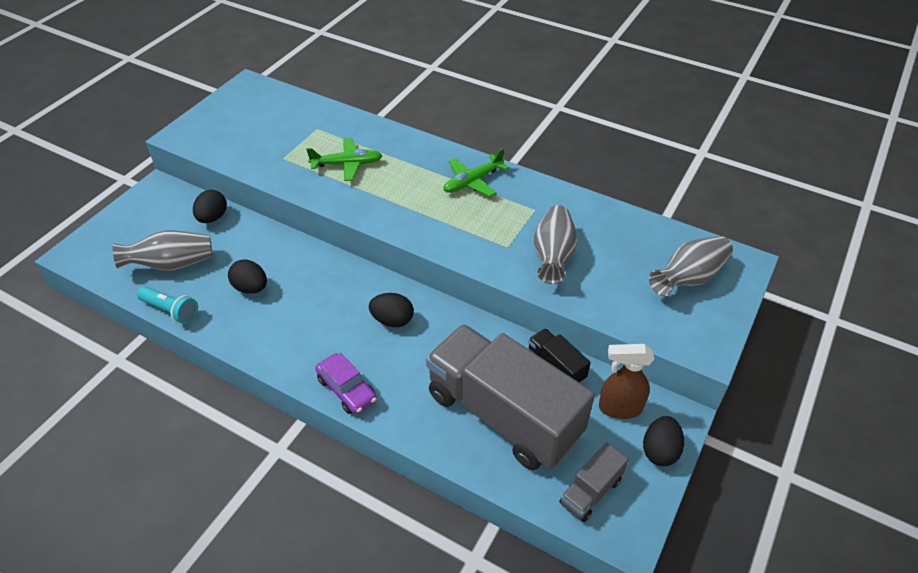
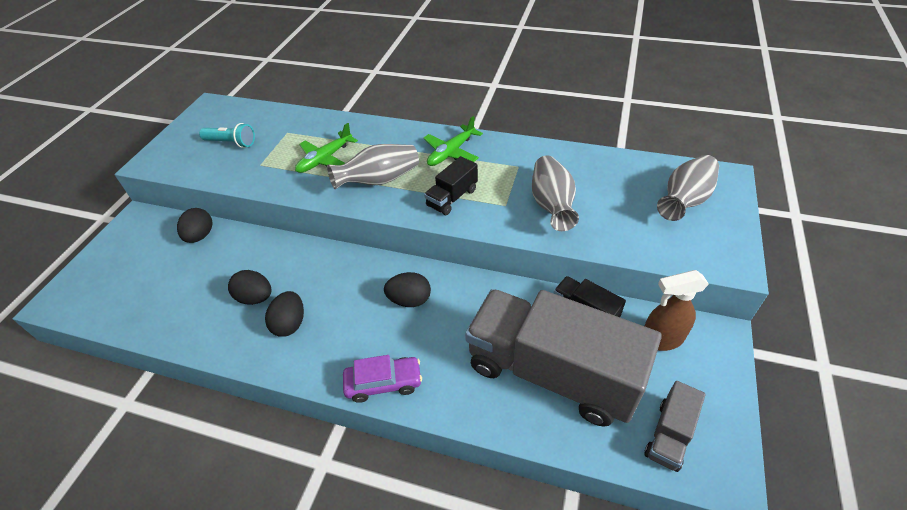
camera: 10 degrees left, 0 degrees up
grey vase [113,230,213,271] -> grey vase moved to [327,144,419,189]
turquoise flashlight [137,286,198,324] -> turquoise flashlight moved to [199,123,255,148]
green plane [306,138,383,181] -> green plane turned 150 degrees clockwise [295,123,358,173]
purple car [315,353,377,414] -> purple car turned 45 degrees counterclockwise [343,355,422,403]
black egg [643,416,684,466] -> black egg moved to [265,291,304,337]
none -> black truck [424,156,478,215]

